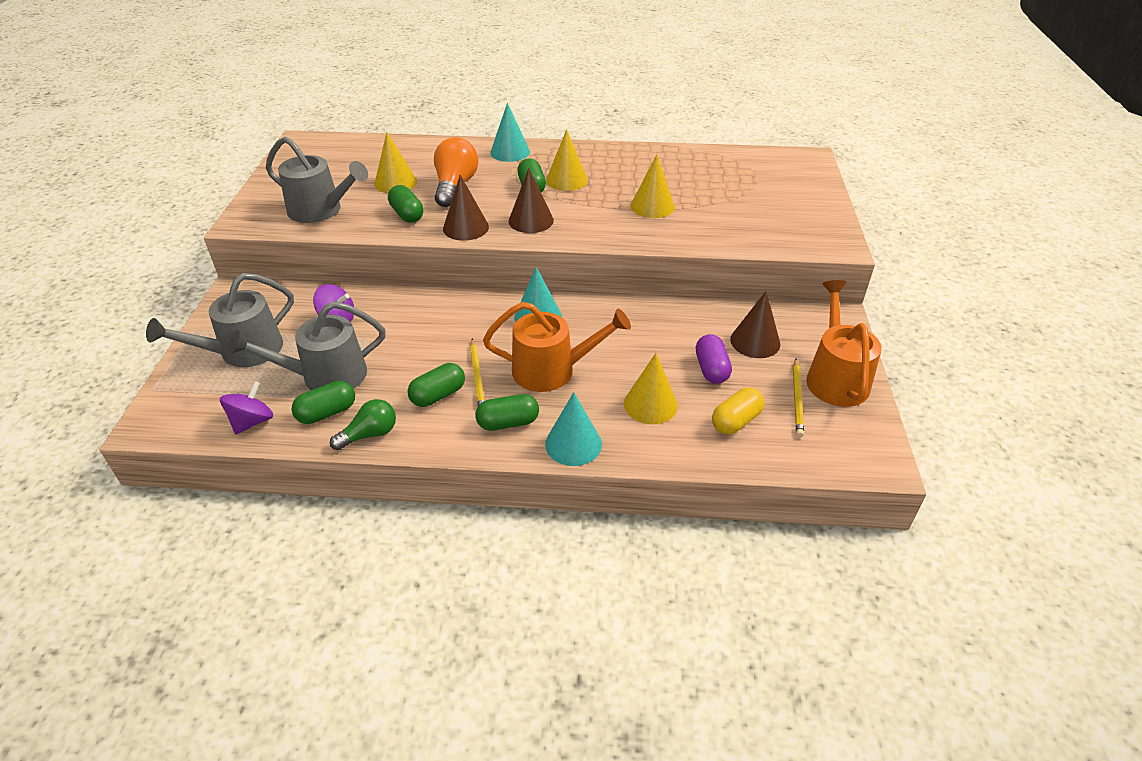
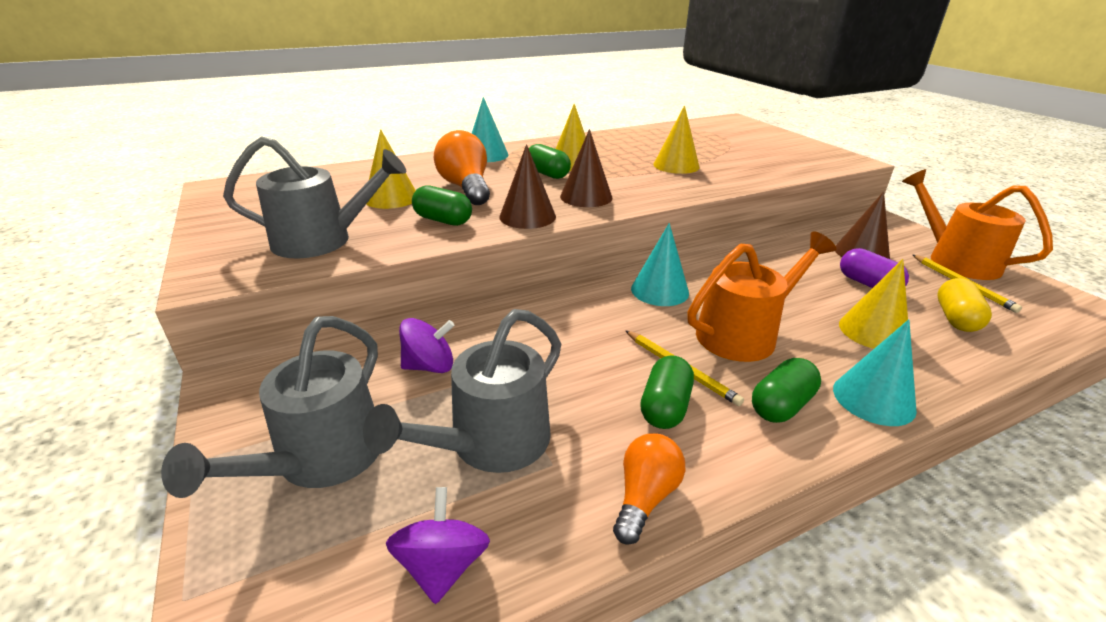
camera: 30 degrees left, 10 degrees down
green capsule [292,381,355,424] -> none
green light bulb [330,399,396,450] -> orange light bulb [613,433,685,545]

